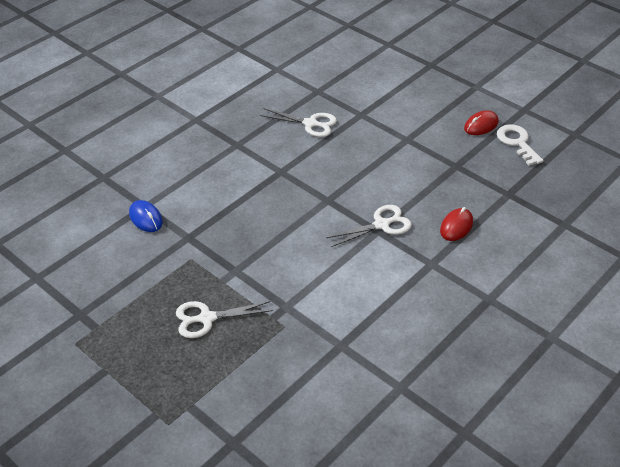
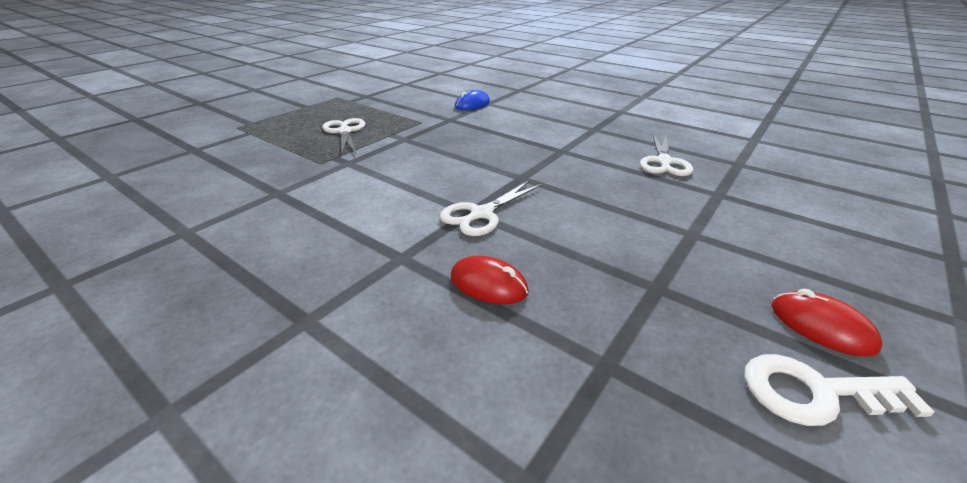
camera: 85 degrees right, 10 degrees down
white scissors [326,205,412,247] -> white scissors turned 75 degrees clockwise [440,181,542,236]
white key [497,124,543,166] -> white key turned 150 degrees counterclockwise [744,354,934,426]

